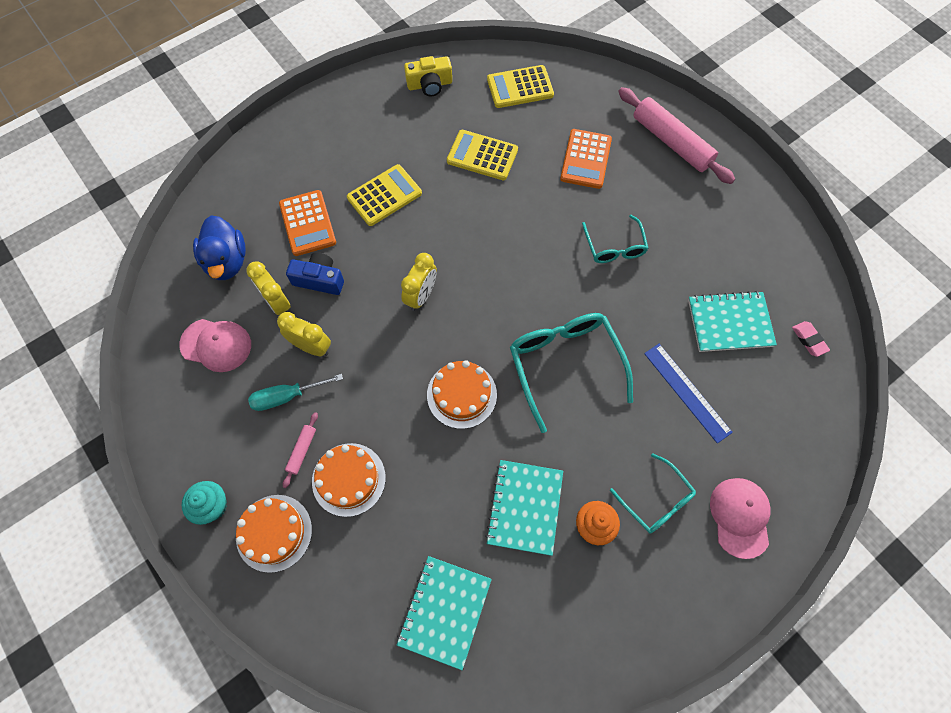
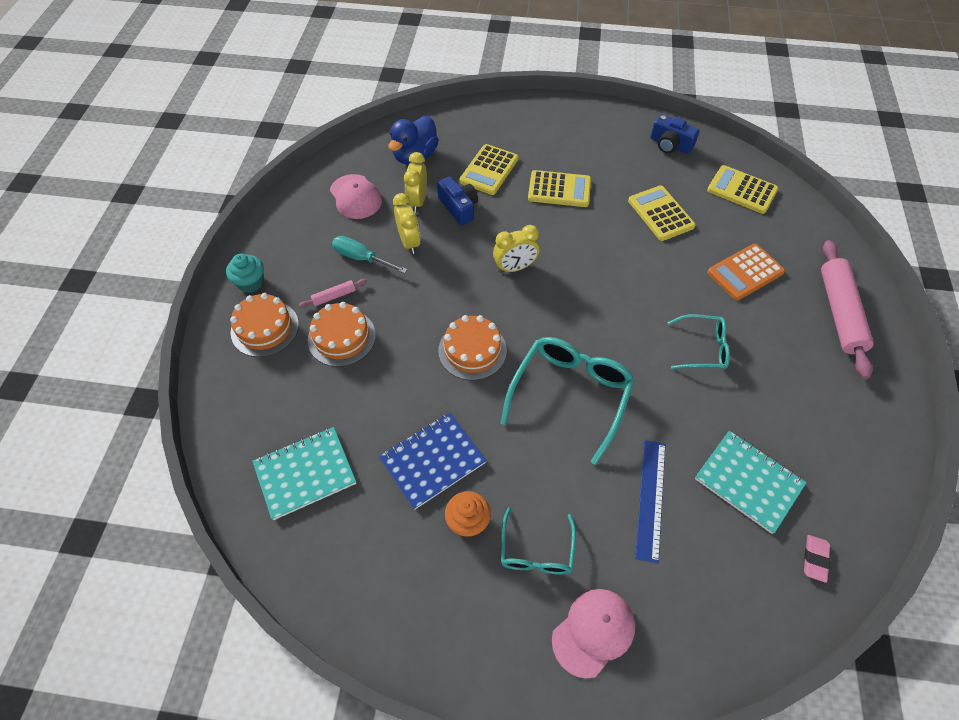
camera: 45 degrees right, 10 degrees down
orange calculator [279,190,336,256] -> yellow calculator [459,144,519,195]
yellow camera [404,56,452,97] -> blue camera [650,115,700,154]
turquoise notebook [485,460,563,556] -> blue notebook [379,412,487,510]
turquoise glasses [582,215,649,263] -> turquoise glasses turned 120 degrees counterclockwise [667,314,730,369]

